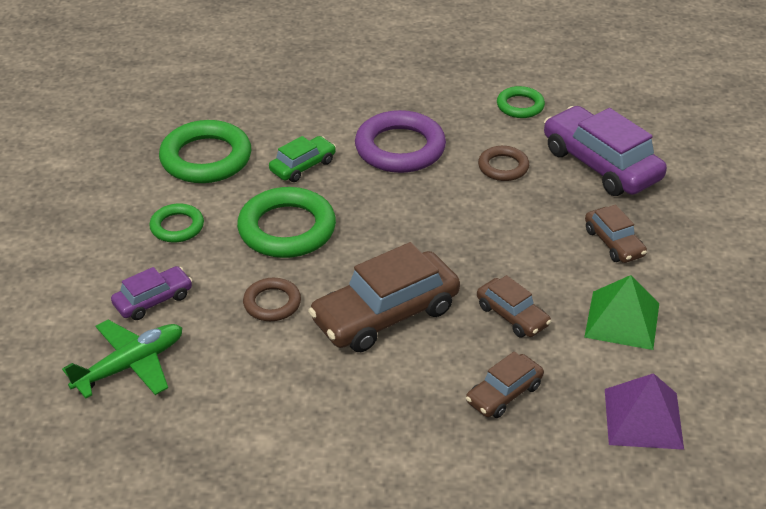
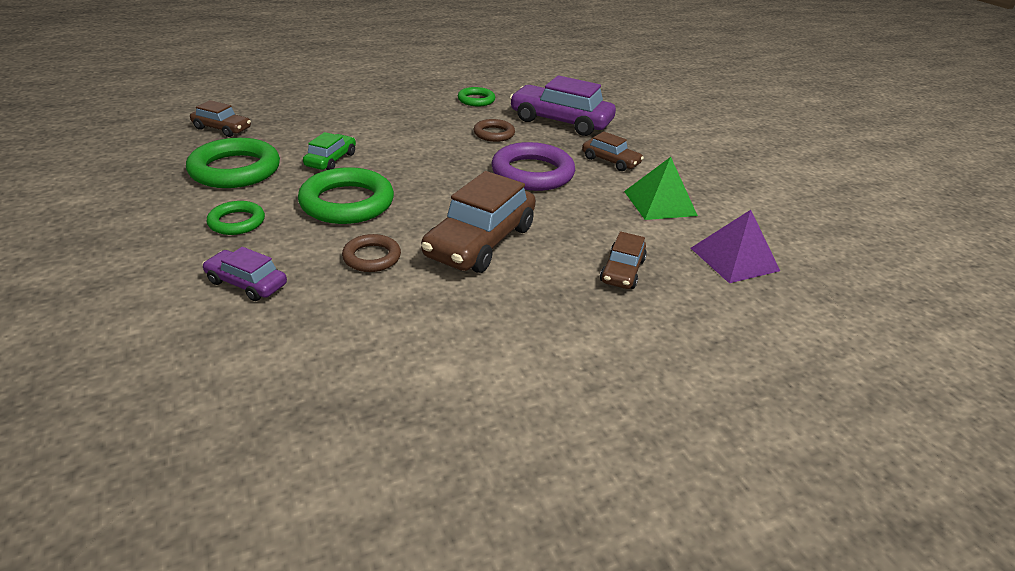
camera: 30 degrees left, 5 degrees down
green plane [62,320,182,399] -> none
purple car [111,266,193,320] -> purple car turned 90 degrees counterclockwise [202,247,287,301]
purple ring [355,110,446,173] -> purple ring moved to [491,142,575,191]
brown car [477,275,551,338] -> brown car moved to [190,100,251,137]

